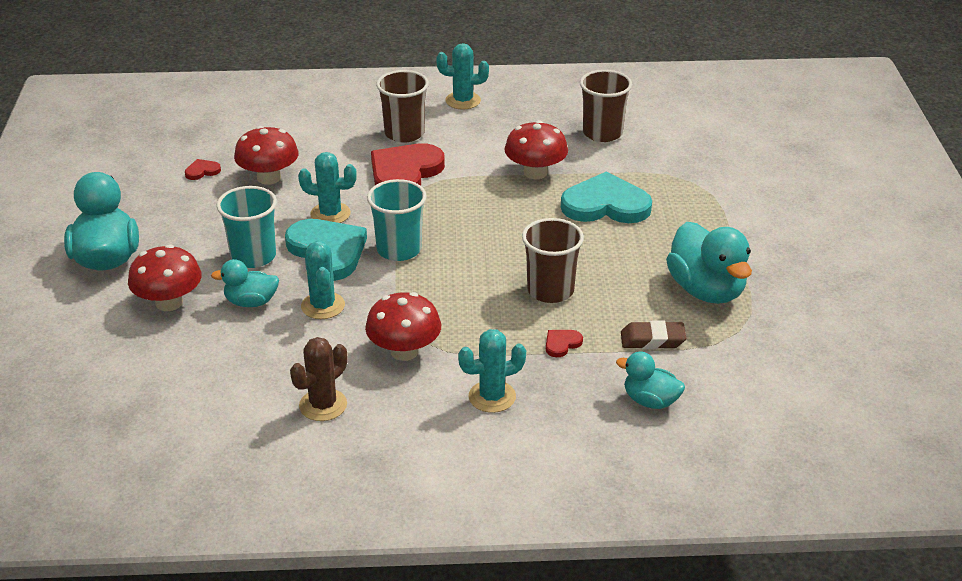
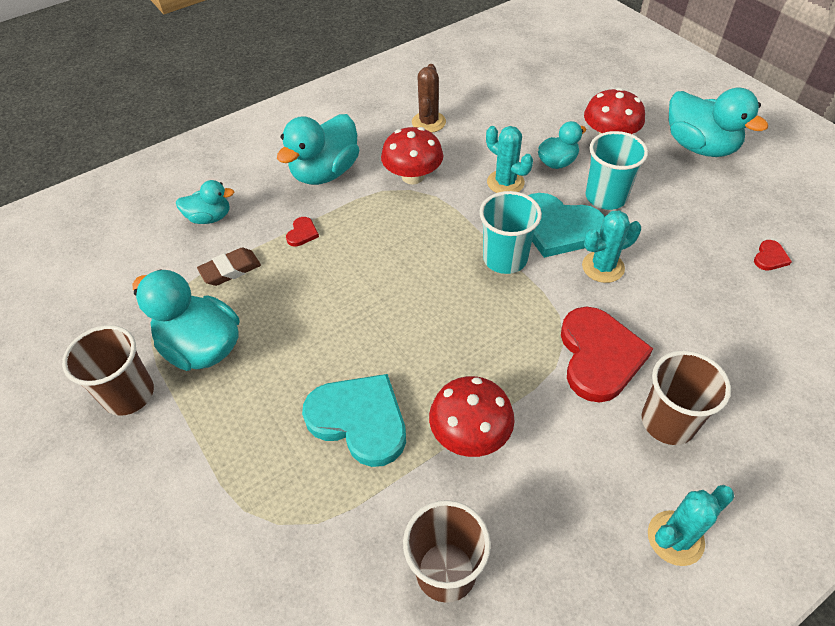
camera: 150 degrees right, 15 degrees up
red mushroom [234,126,299,185] -> none
turquoise cactus [458,329,526,413] -> turquoise duck [277,114,359,185]
brown cup [522,218,584,303] -> brown cup moved to [62,325,154,416]
turquoise heart [561,172,652,223] -> turquoise heart turned 120 degrees counterclockwise [302,374,406,467]

